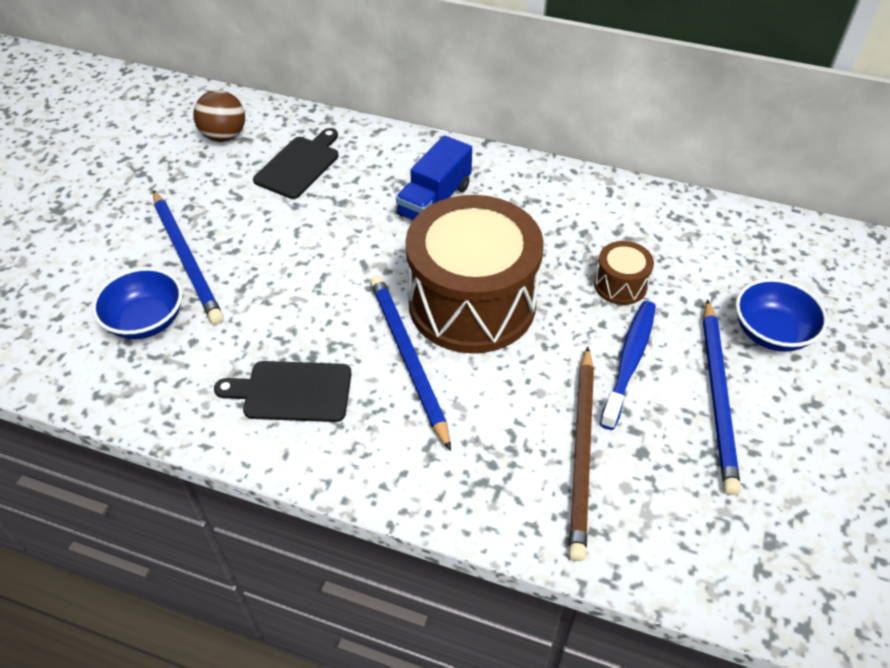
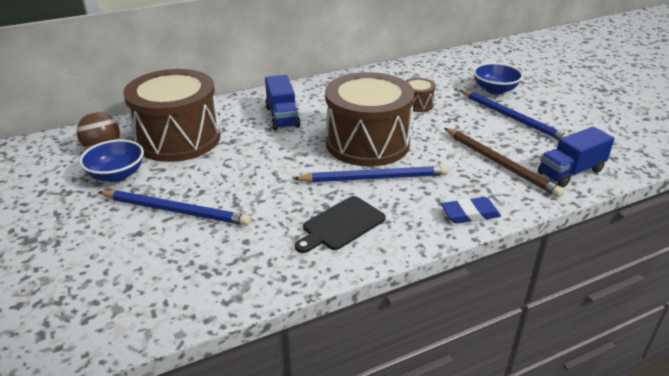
camera: 45 degrees left, 15 degrees down
blue bowl [92,267,183,339] -> blue bowl moved to [79,139,144,182]
black cutting board [253,128,339,199] -> brown drum [124,69,221,162]
blue pencil [370,275,451,451] -> blue pencil turned 150 degrees clockwise [292,165,448,182]
blue toothbrush [600,301,656,430] -> none
none -> blue eraser [441,197,501,224]
none -> blue truck [538,127,615,187]

